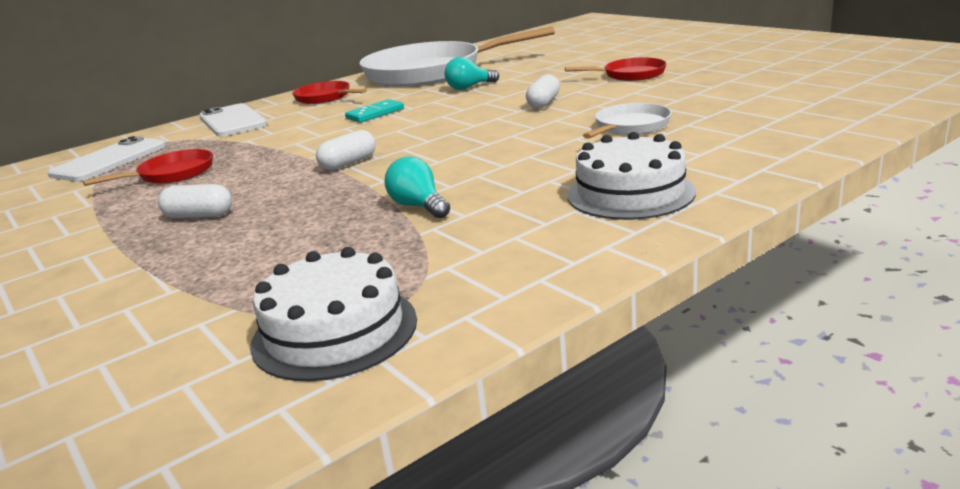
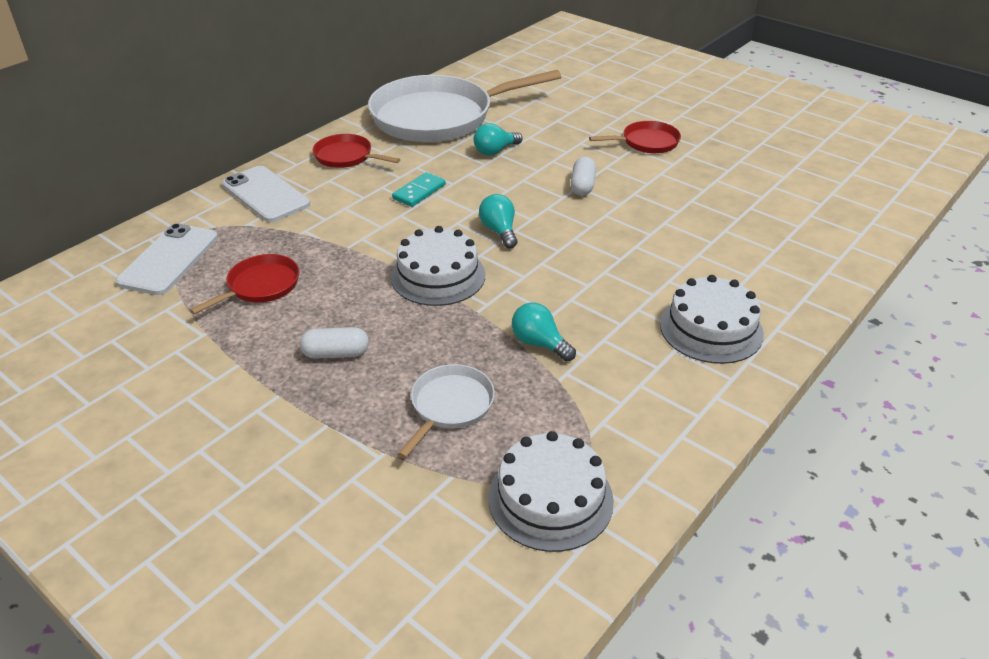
camera: 15 degrees left, 15 degrees up
white capsule [316,130,376,170] -> white cake [391,226,485,306]
white pan [583,103,672,139] -> white pan moved to [398,364,495,458]
none -> turquoise light bulb [479,194,517,248]

